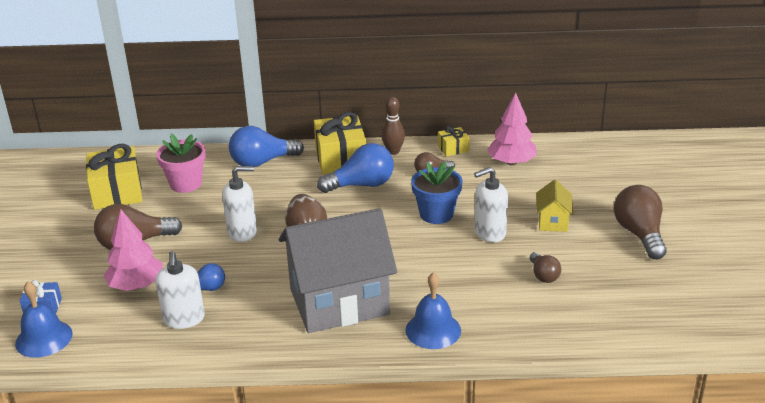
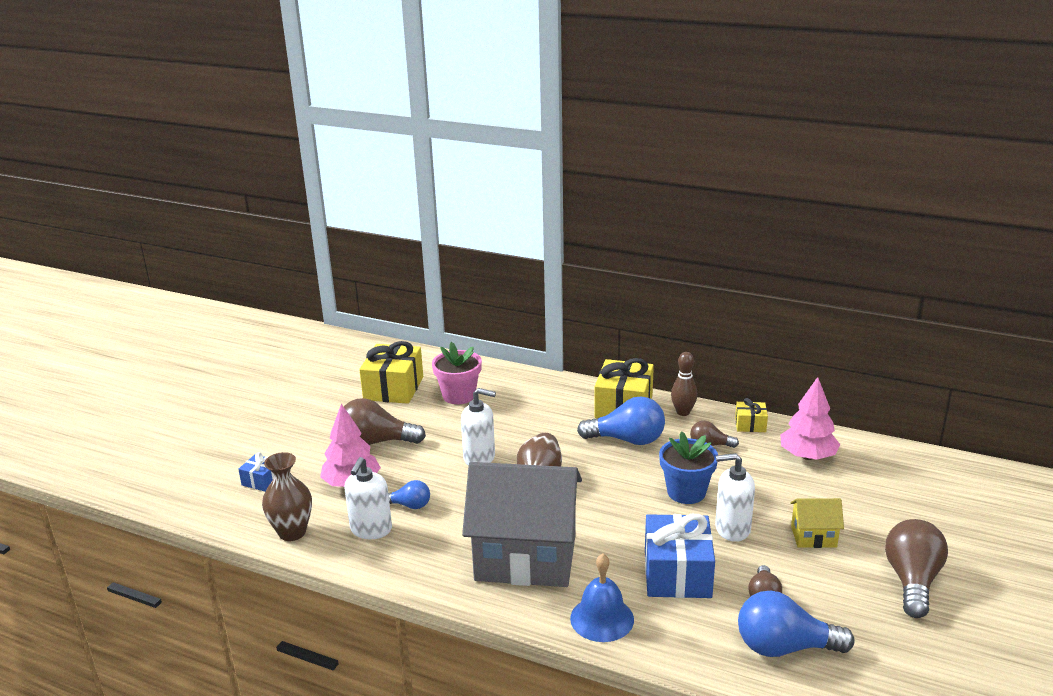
camera: 25 degrees right, 5 degrees down
blue bell [15,281,73,358] -> none
blue light bulb [229,126,304,167] -> blue light bulb moved to [738,591,855,657]
yellow house [536,180,573,232] -> yellow house turned 60 degrees clockwise [790,498,844,548]
none -> brown vase [262,452,312,541]
none -> blue gift [645,514,715,598]

